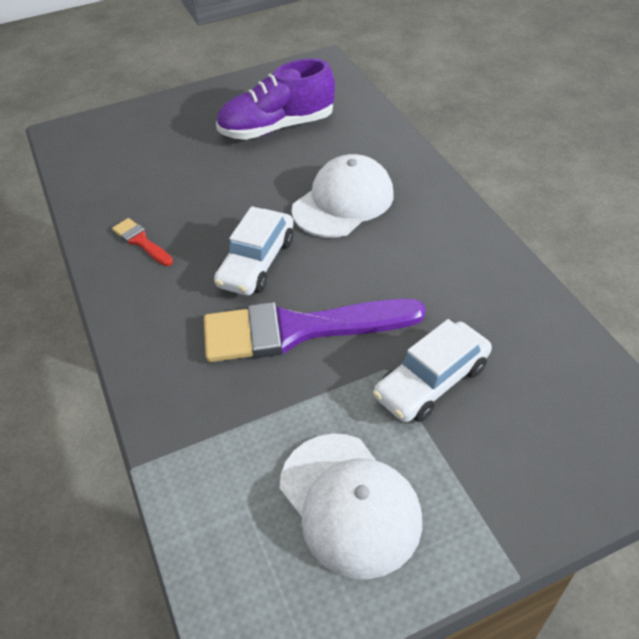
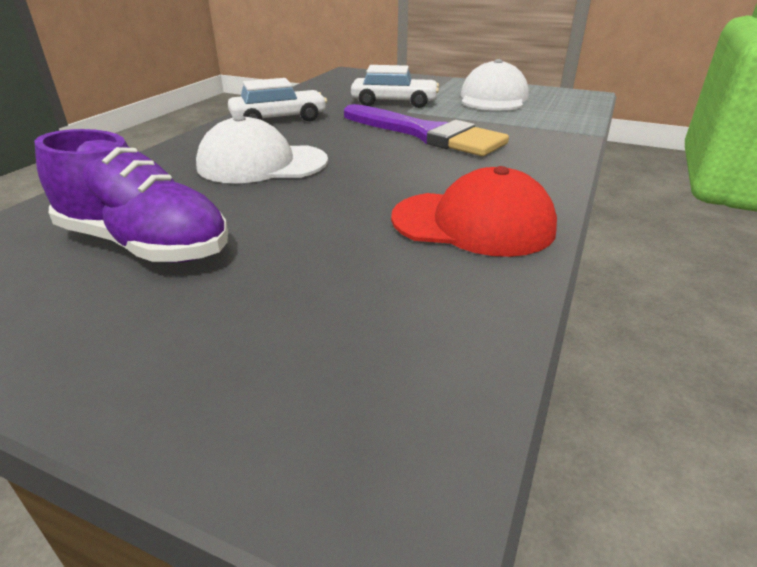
camera: 135 degrees left, 15 degrees down
red brush [112,218,173,266] -> red cap [391,166,557,257]
white car [214,206,294,295] -> white car moved to [228,78,327,121]

